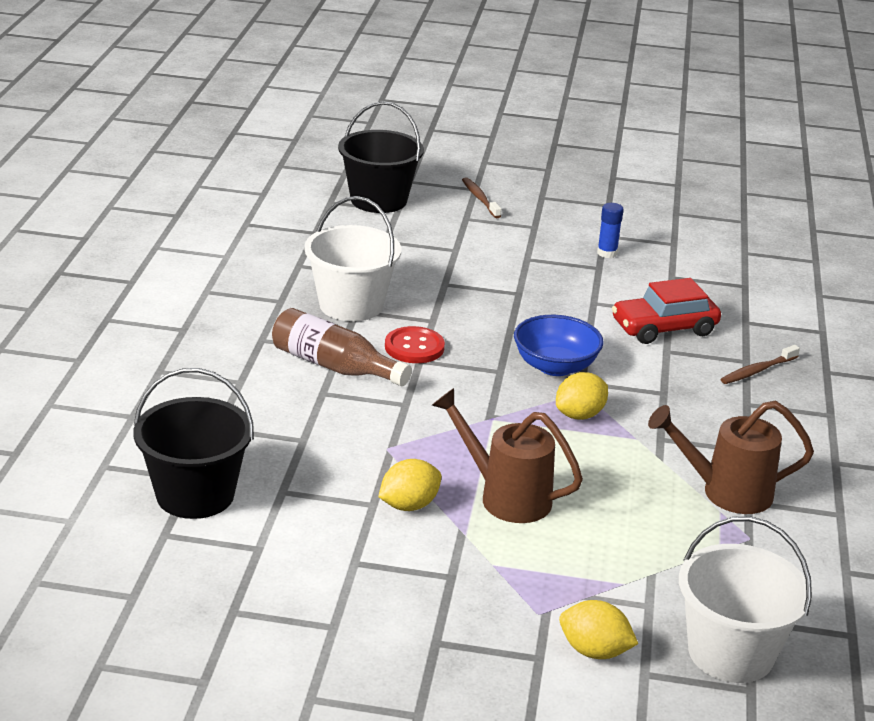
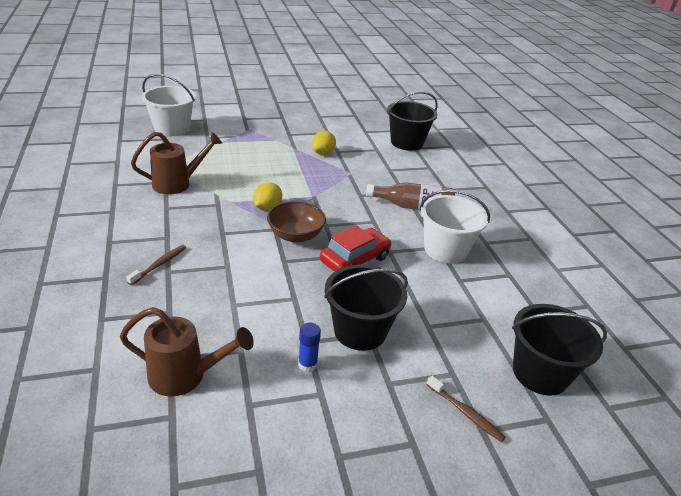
camera: 155 degrees right, 5 degrees up
red button [385,326,445,363] -> none
brown watering can [432,388,583,523] -> brown watering can moved to [120,307,254,397]
blue bowl [514,315,603,376] -> brown bowl [267,201,326,243]
yellow lemon [559,600,638,659] -> none
red car [612,278,721,344] -> red car moved to [320,225,392,272]
none -> black bucket [324,264,408,351]

